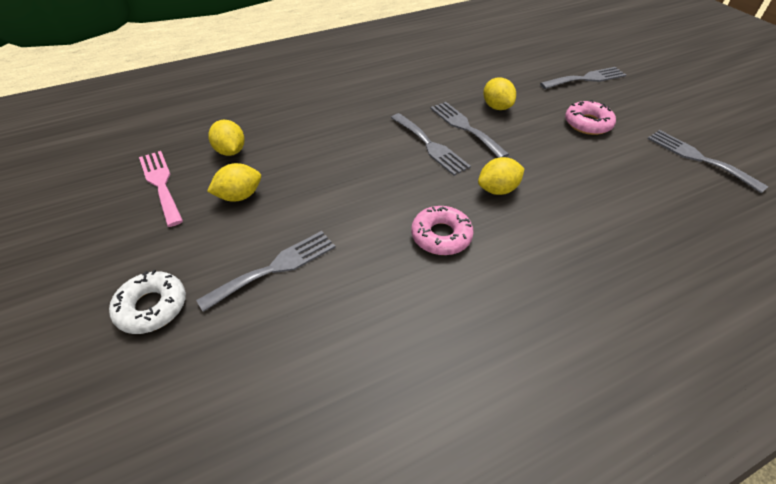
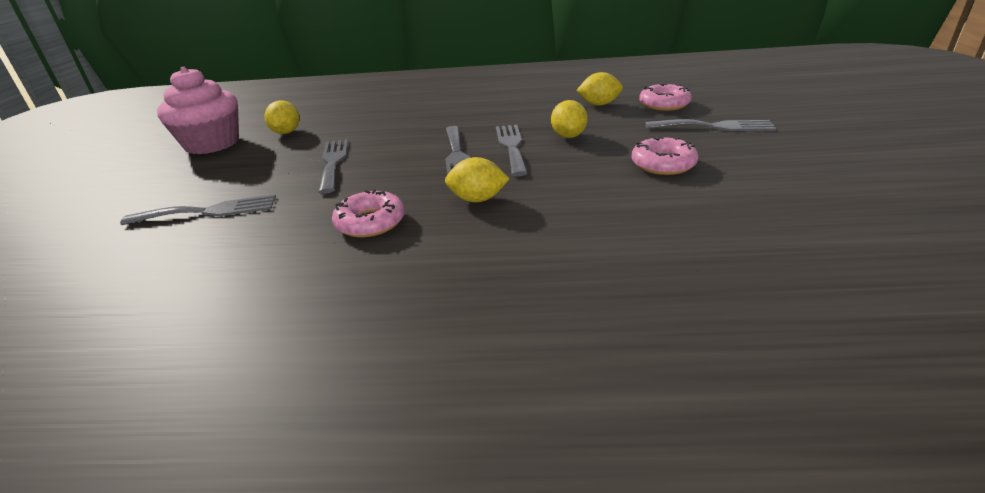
camera: 30 degrees right, 15 degrees down
white donut [109,270,186,334] -> none
pink fork [139,151,183,227] -> pink cupcake [157,67,239,154]
yellow lemon [207,163,261,202] -> yellow lemon moved to [576,72,623,106]
grey fork [648,130,769,193] -> grey fork moved to [318,139,348,194]
none -> pink donut [639,83,692,111]

